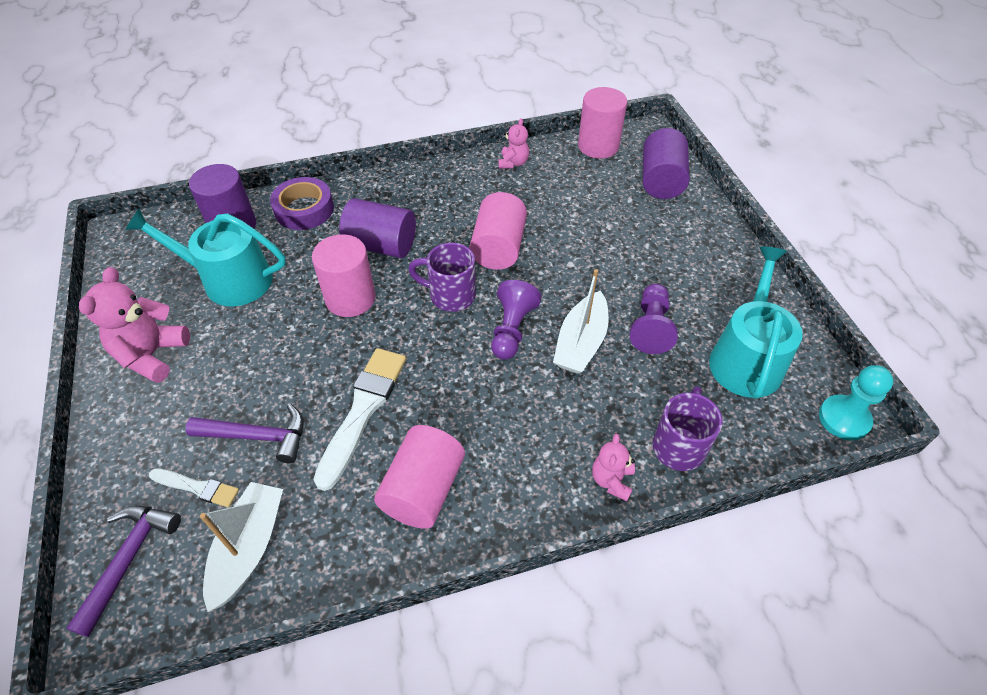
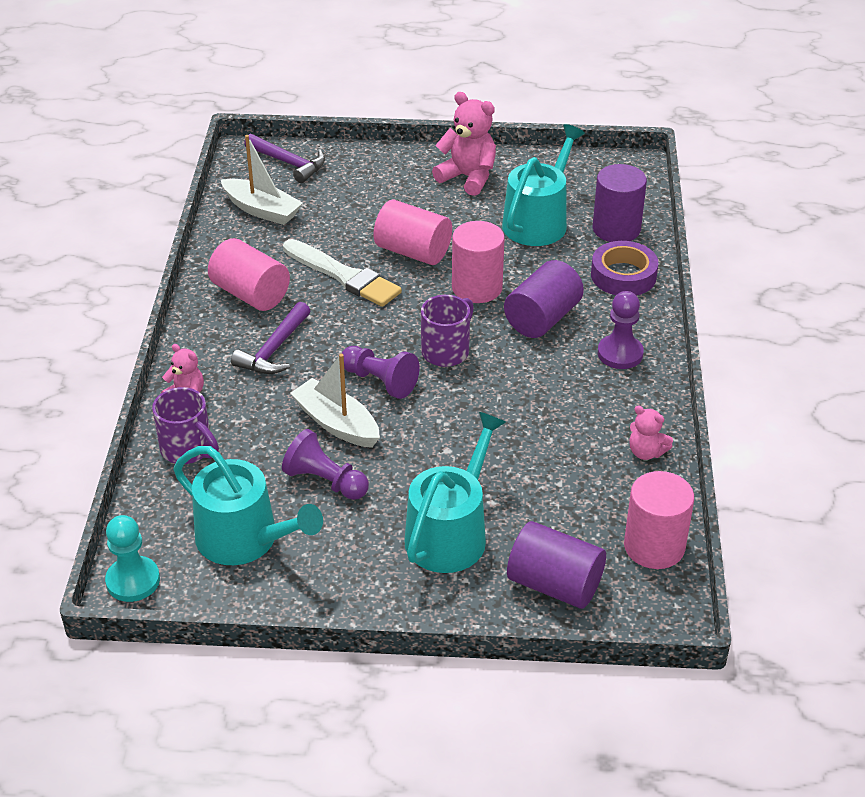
camera: 110 degrees right, 10 degrees down
white brush [149,468,239,508] -> none
purple hammer [186,404,304,463] -> purple hammer moved to [231,302,310,374]
pink cylinder [469,192,527,270] -> pink cylinder moved to [373,199,452,265]
none -> turquoise watering can [404,412,506,573]
none -> purple pawn [598,291,644,369]

